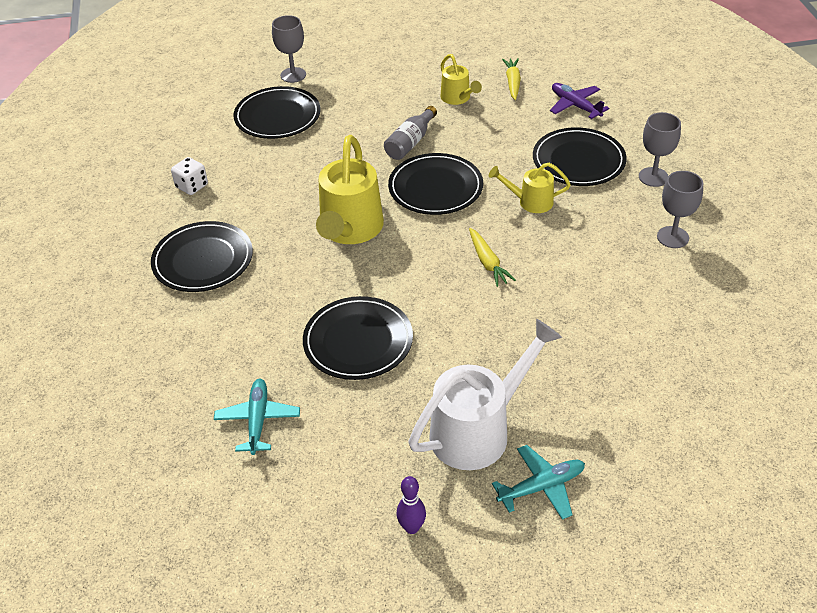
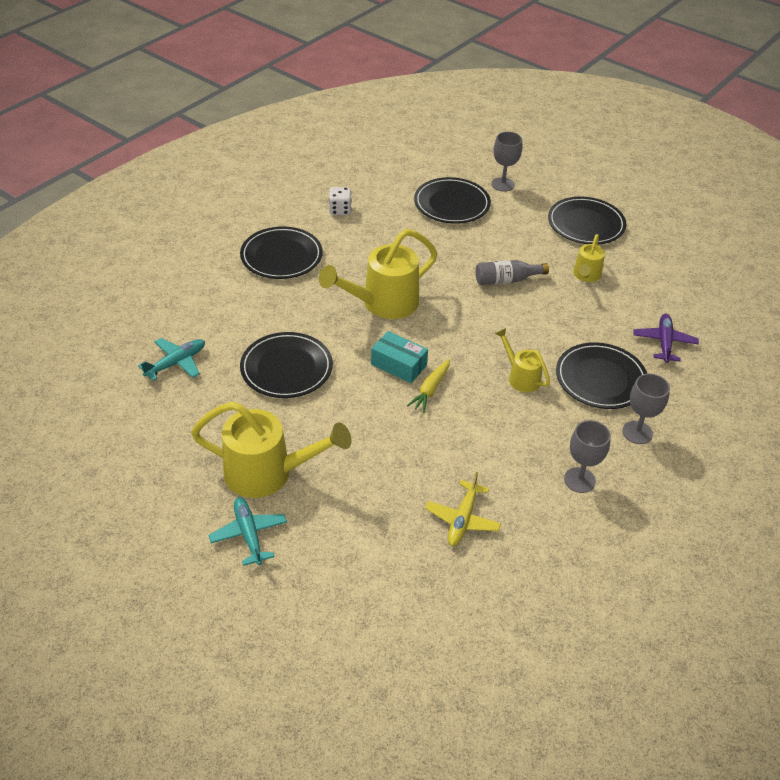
camera: 45 degrees right, 0 degrees up
black plate [388,153,483,215] -> black plate moved to [548,197,626,245]
purple bowling pin [396,476,426,534] -> none
white watering can [408,319,562,470] -> yellow watering can [191,402,352,498]
turquoise plane [492,445,585,520] -> turquoise plane turned 135 degrees counterclockwise [208,497,287,566]
yellow carrot [502,58,521,100] -> none
none -> turquoise box [371,331,428,383]
none -> yellow plane [425,472,501,546]

